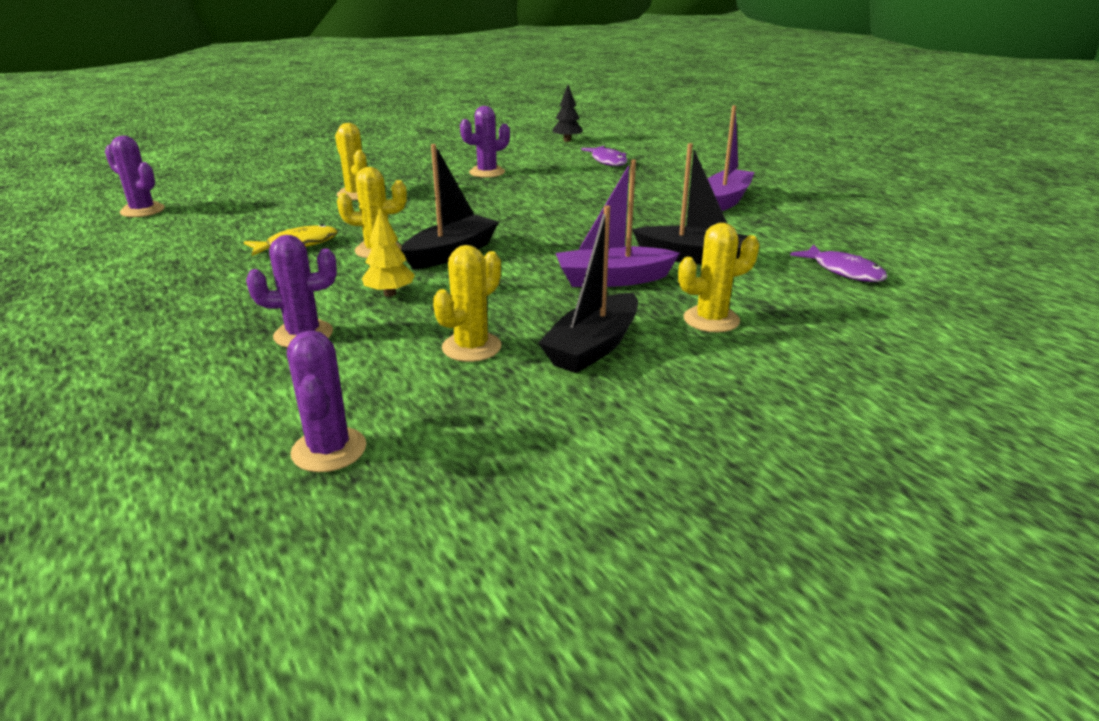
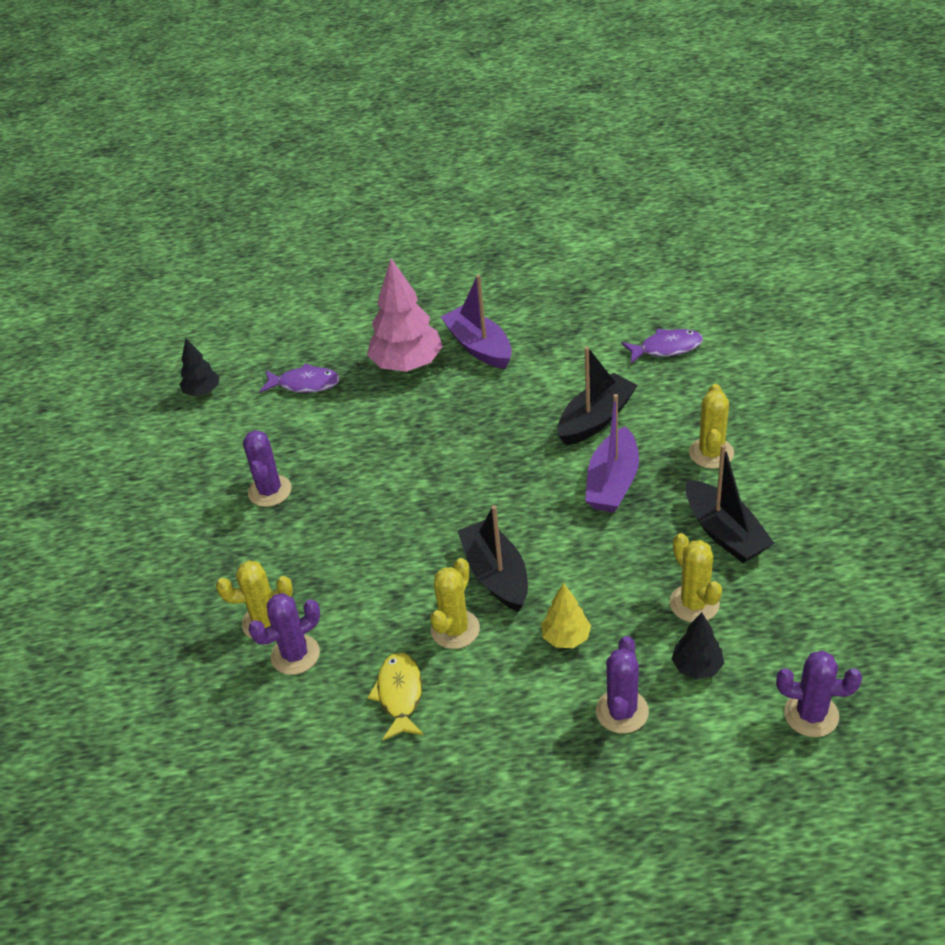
camera: 60 degrees left, 15 degrees up
purple cactus [105,136,165,217] -> purple cactus moved to [248,593,320,675]
none -> pink tree [367,258,443,372]
none -> black tree [672,612,724,679]

